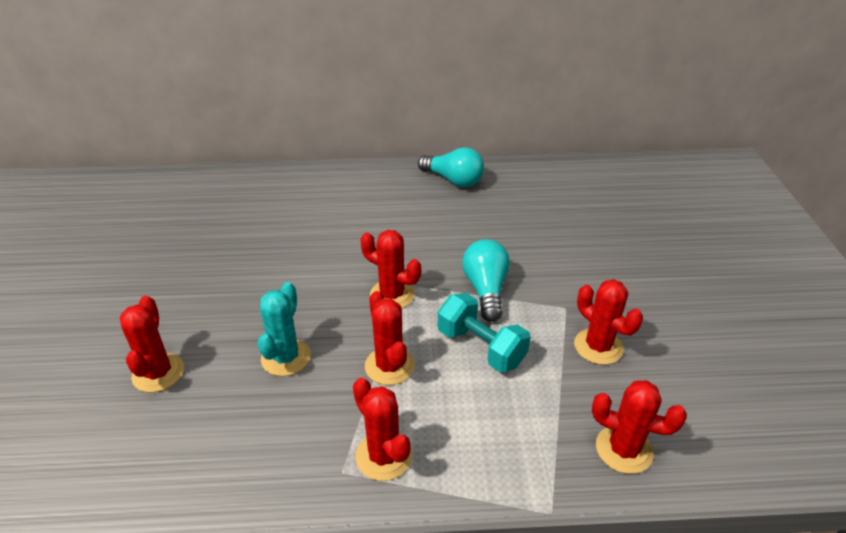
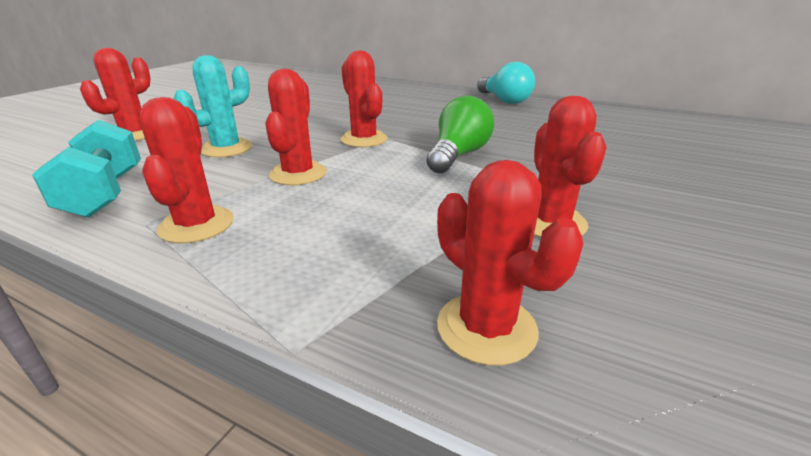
camera: 30 degrees right, 10 degrees down
turquoise dumbbell [438,293,531,372] -> turquoise dumbbell moved to [32,120,141,218]
turquoise light bulb [462,239,510,322] -> green light bulb [426,96,494,173]

